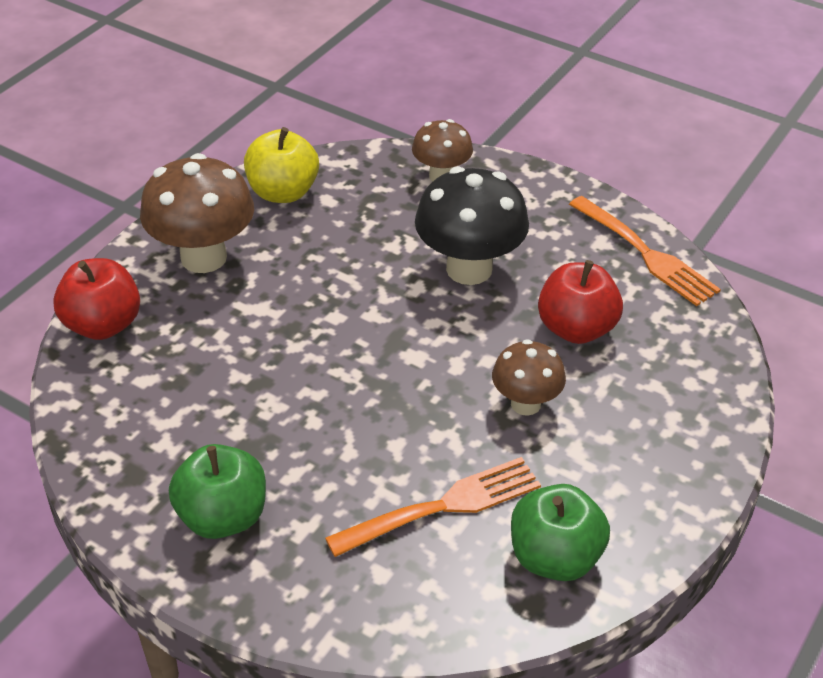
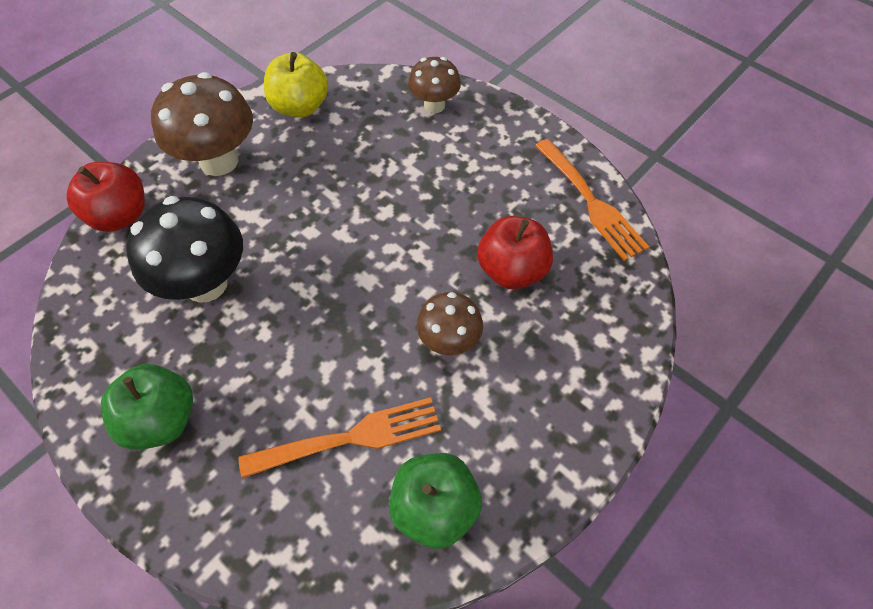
camera: 10 degrees right, 15 degrees up
black mushroom [415,166,529,285] -> black mushroom moved to [126,196,243,303]

